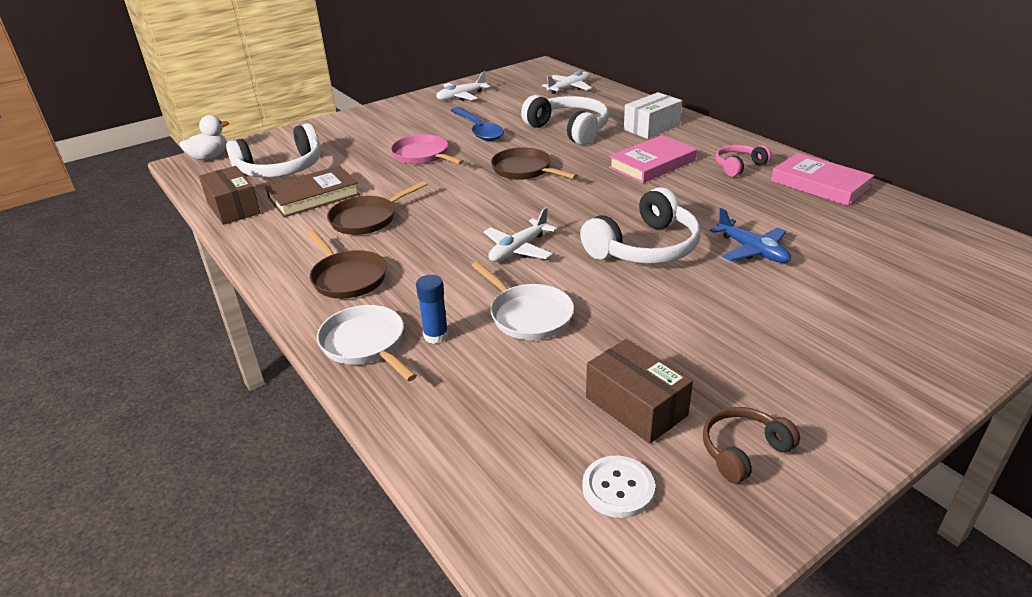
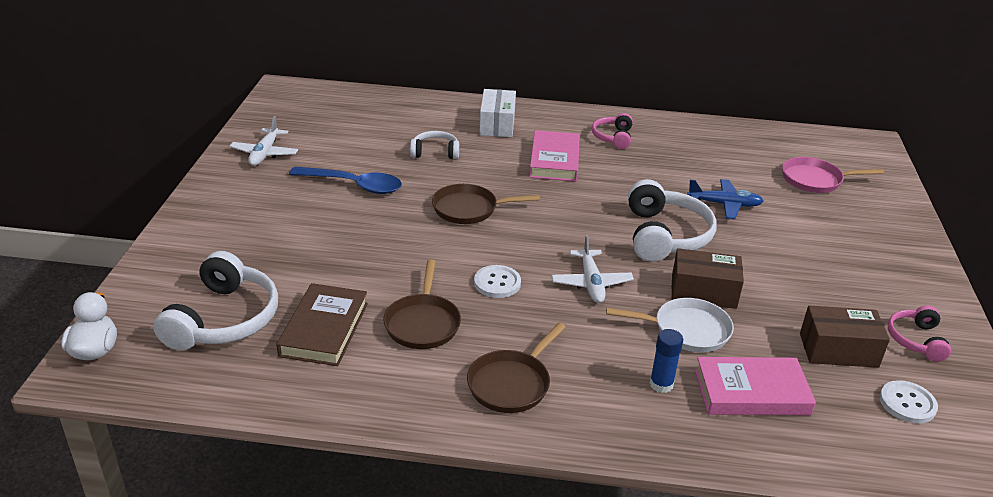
camera: 50 degrees left, 0 degrees up
brown box [199,166,261,225] -> brown box moved to [671,248,744,309]
brown pan [307,230,387,299] -> brown pan turned 120 degrees clockwise [467,323,565,413]
white pan [317,305,417,381] -> none
pink pan [391,134,464,165] -> pink pan moved to [782,157,884,193]
white headphones [521,95,609,145] -> white headphones [410,131,459,159], size x0.55
white plane [542,71,592,94] -> none
brown headphones [703,407,800,483] -> pink headphones [888,305,951,362]
pink book [771,153,875,206] -> pink book moved to [695,357,816,415]
none -> white button [474,265,521,298]

